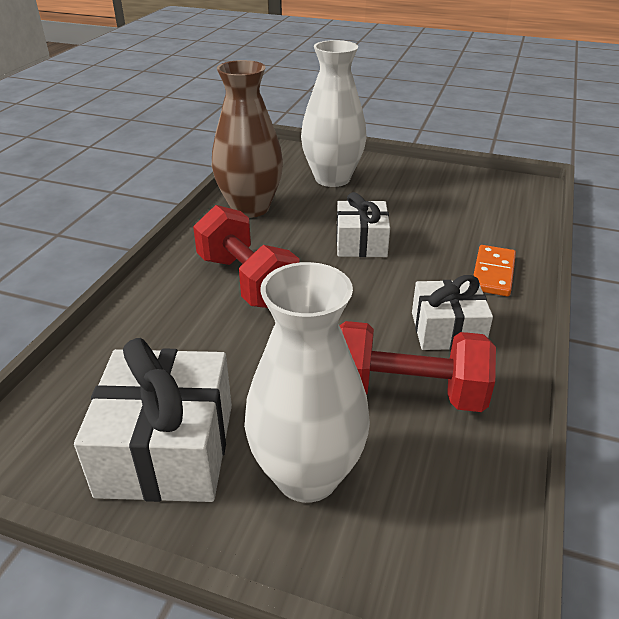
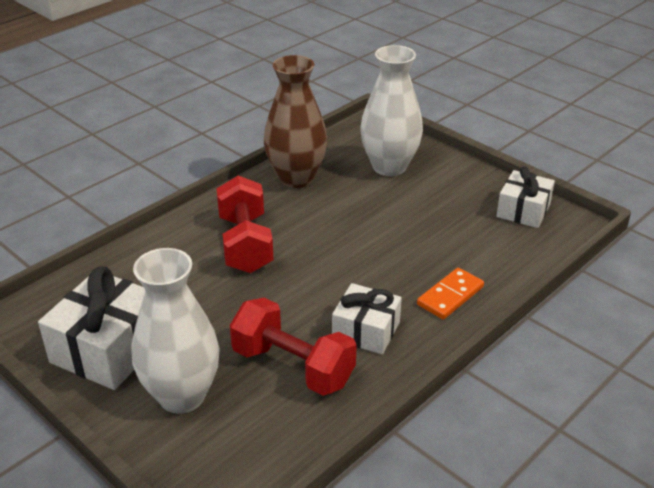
camera: 25 degrees right, 0 degrees up
white gift [336,192,390,257] -> white gift moved to [497,166,555,228]

